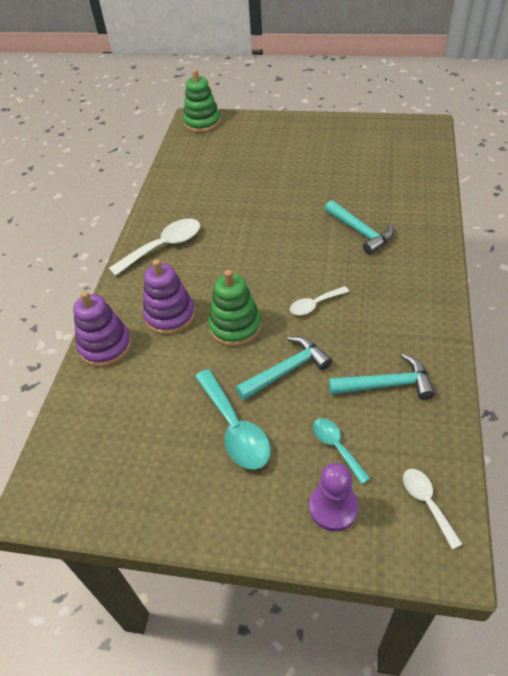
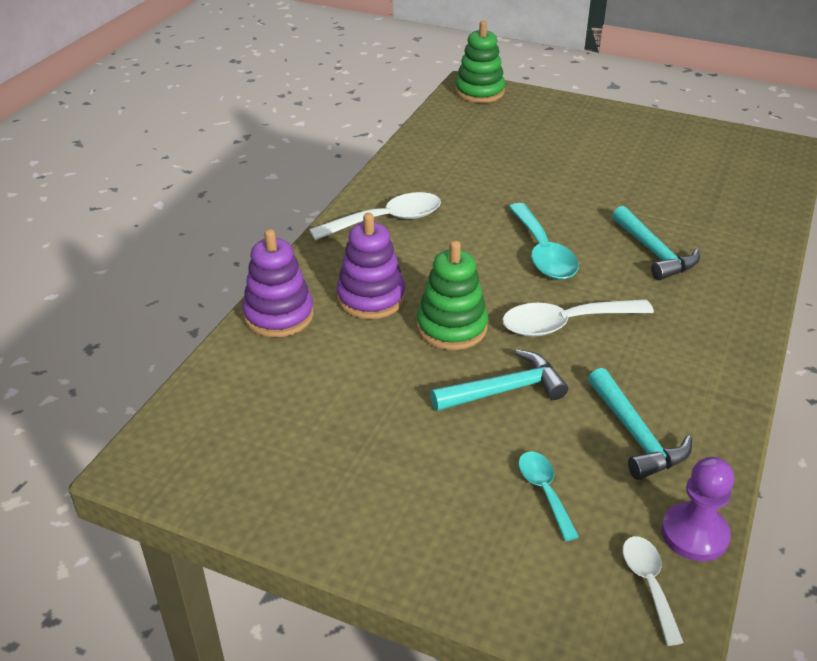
camera: 10 degrees right, 10 degrees down
turquoise spoon [195,369,271,470] -> turquoise spoon moved to [508,203,579,280]
white spoon [290,286,349,315] -> white spoon [502,299,654,337], size x1.72
purple pawn [309,462,359,531] -> purple pawn moved to [661,457,734,561]
turquoise hammer [329,354,435,400] -> turquoise hammer turned 60 degrees clockwise [588,368,692,480]

